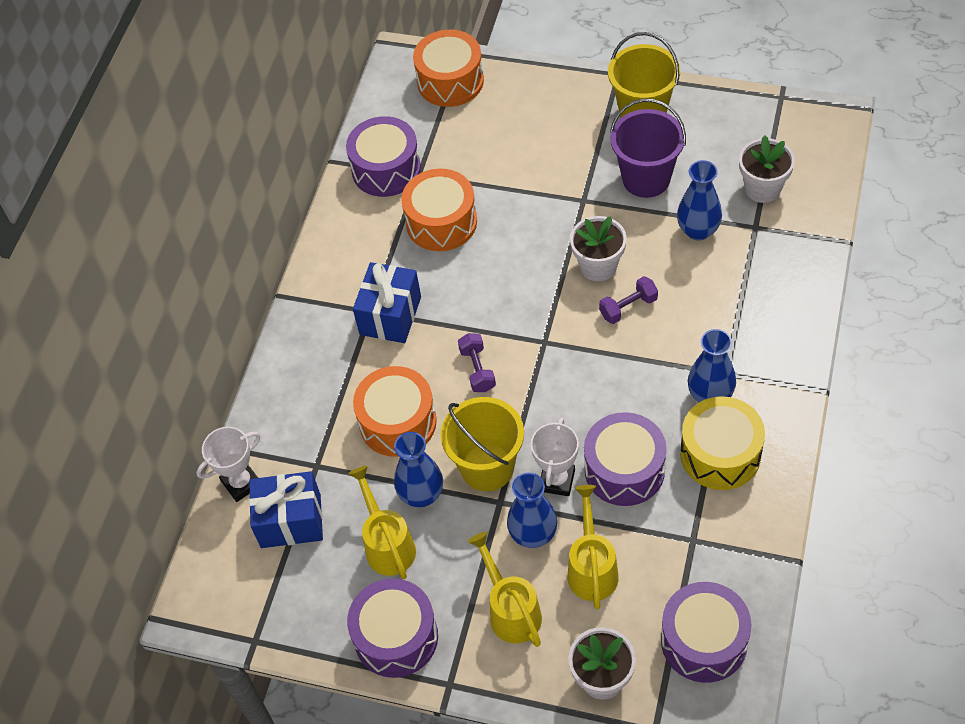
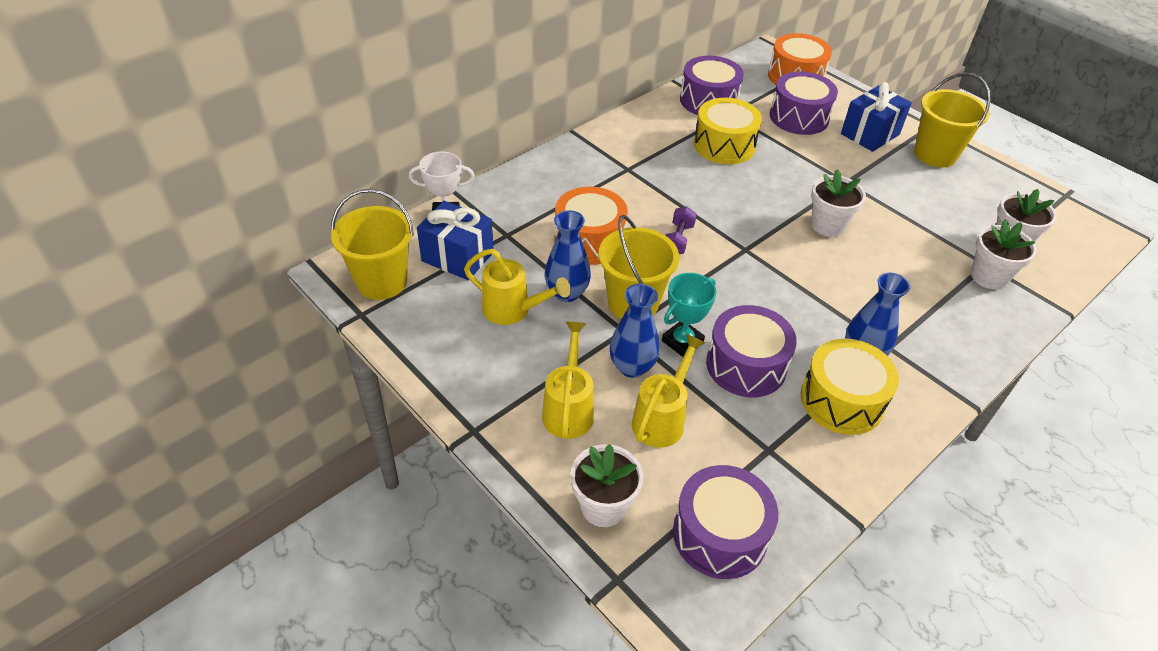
camera: 25 degrees right, 10 degrees down
purple drum [347,578,438,678] -> purple drum moved to [770,71,838,135]
yellow watering can [348,466,416,579] -> yellow watering can turned 105 degrees clockwise [464,249,571,325]
blue gift [353,262,421,343] -> blue gift moved to [841,82,912,152]
orange drum [401,169,477,251] -> yellow drum [694,98,762,164]
white trophy [531,418,579,496] -> turquoise trophy [662,273,716,357]
purple dumbbell [599,276,658,324] -> none
purple bucket [610,98,686,198] -> none
blue vase [677,160,722,241] -> none
none -> yellow bucket [331,189,414,300]
none -> white flower pot [971,219,1037,290]

